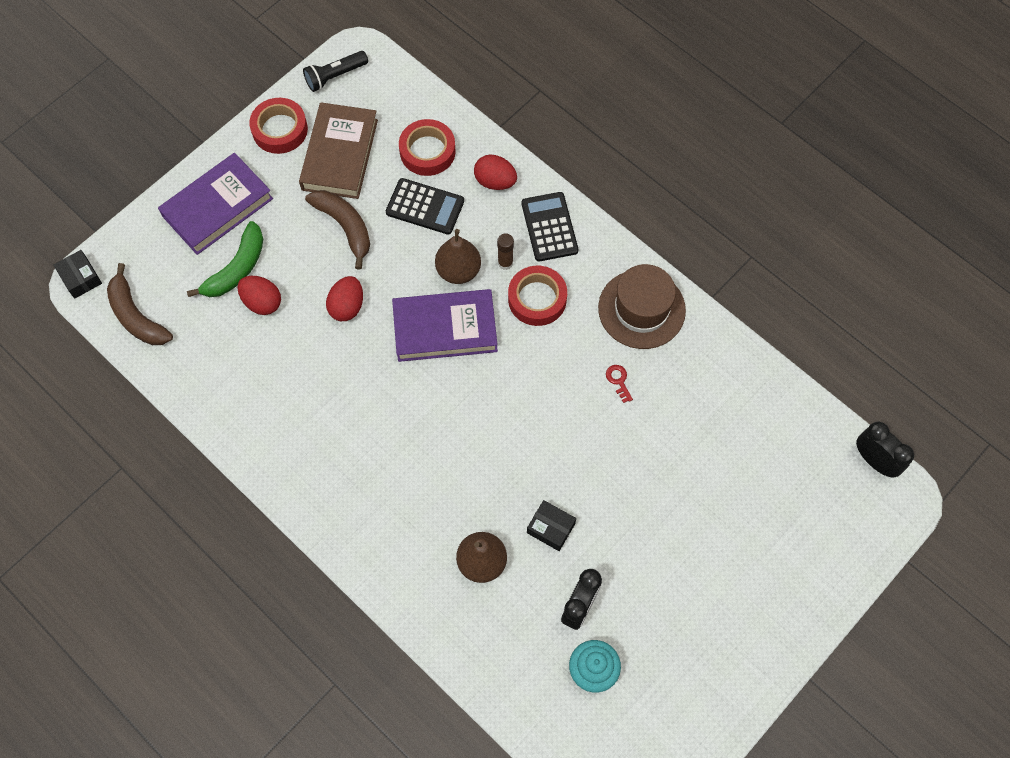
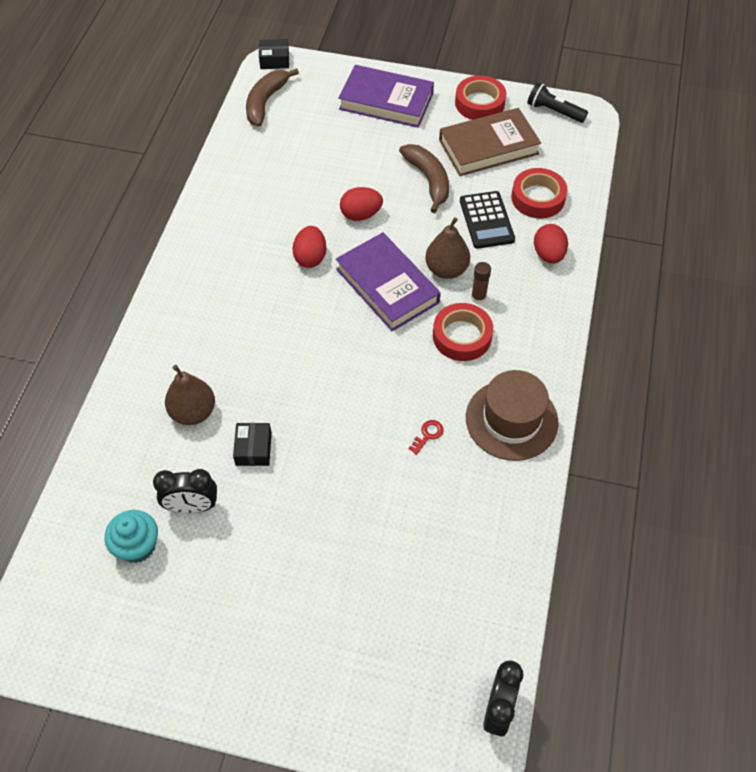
camera: 60 degrees right, 10 degrees down
black box [54,250,102,299] -> black box turned 60 degrees clockwise [259,39,289,69]
green banana [187,221,263,297] -> none
red egg [237,276,281,315] -> red egg moved to [292,226,326,268]
brown banana [305,190,370,270] -> brown banana turned 45 degrees counterclockwise [399,144,449,213]
black calculator [522,192,579,262] -> none

